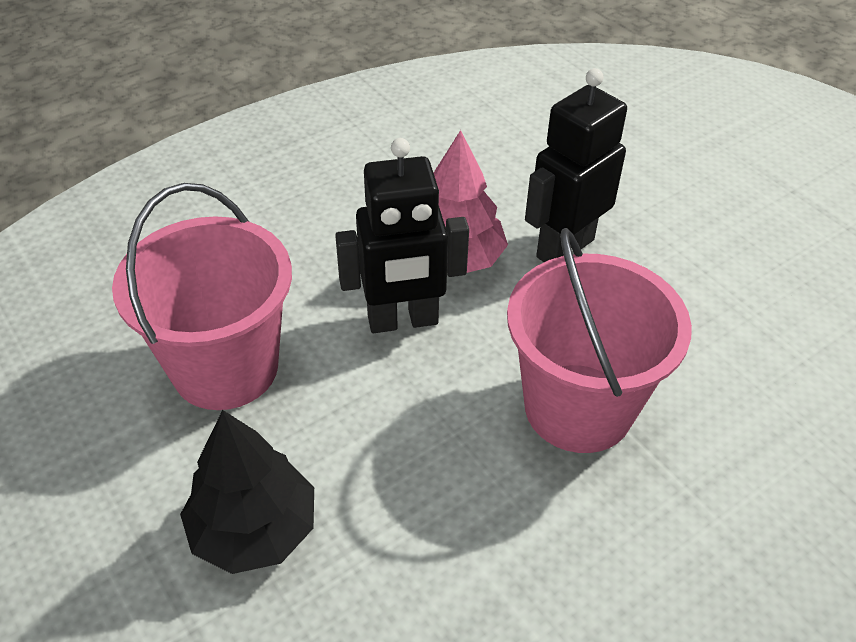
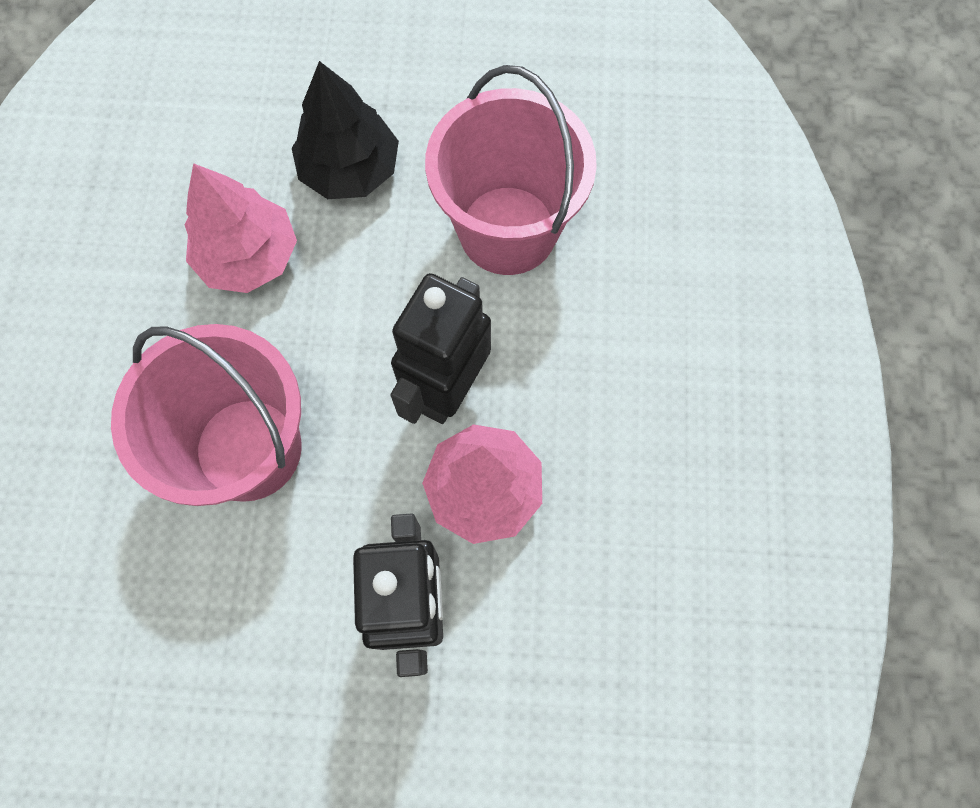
camera: 130 degrees right, 25 degrees up
none -> pink tree [185,163,297,293]

